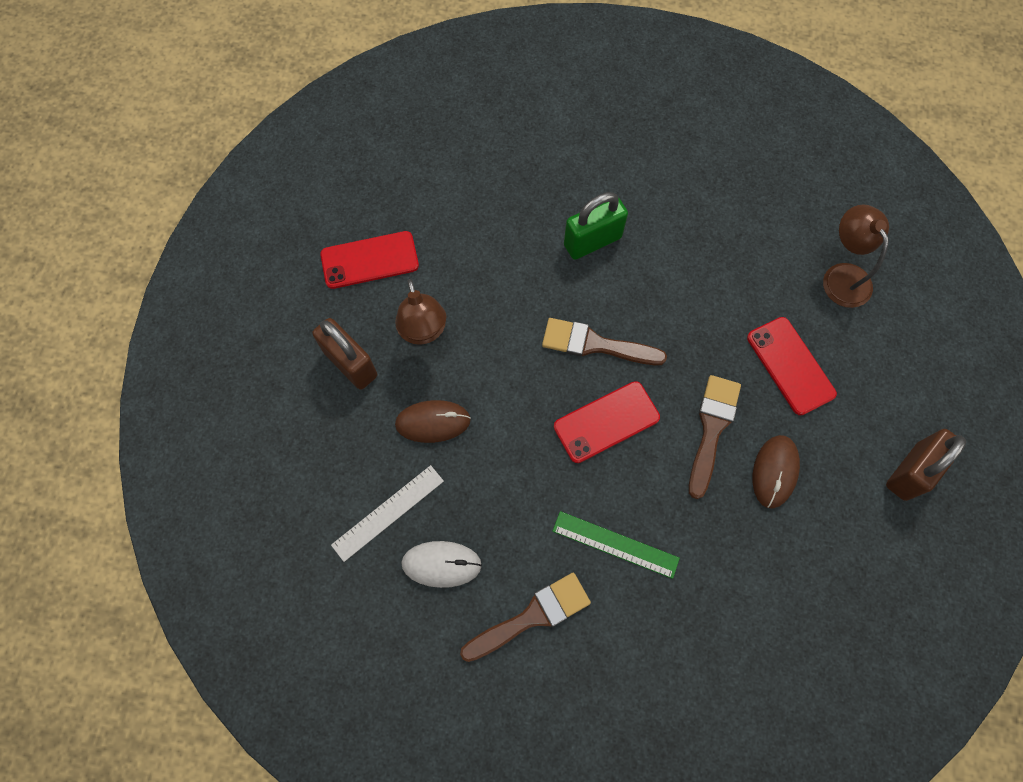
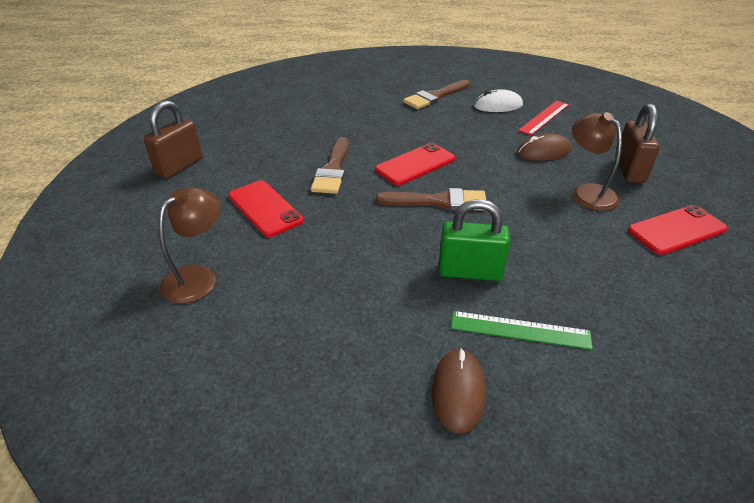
camera: 170 degrees right, 30 degrees down
brown padlock [312,318,377,390] -> brown padlock turned 60 degrees clockwise [615,103,660,183]
white ruler [331,465,444,562] -> red ruler [518,101,569,135]
green ruler [553,511,680,579] -> green ruler moved to [451,311,593,350]
green padlock [564,192,628,260] -> green padlock turned 45 degrees clockwise [438,199,511,281]
brown mouse [753,435,800,508] -> brown mouse moved to [432,348,486,433]
brown lamp [823,205,889,308] -> brown lamp turned 120 degrees counterclockwise [158,187,220,304]

